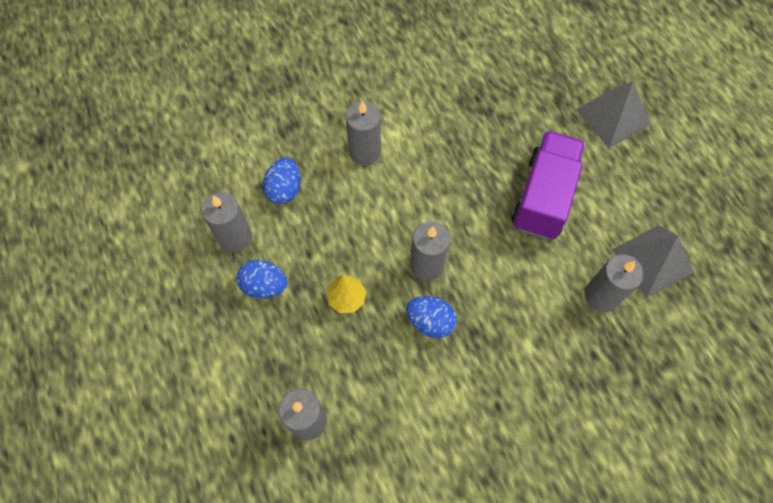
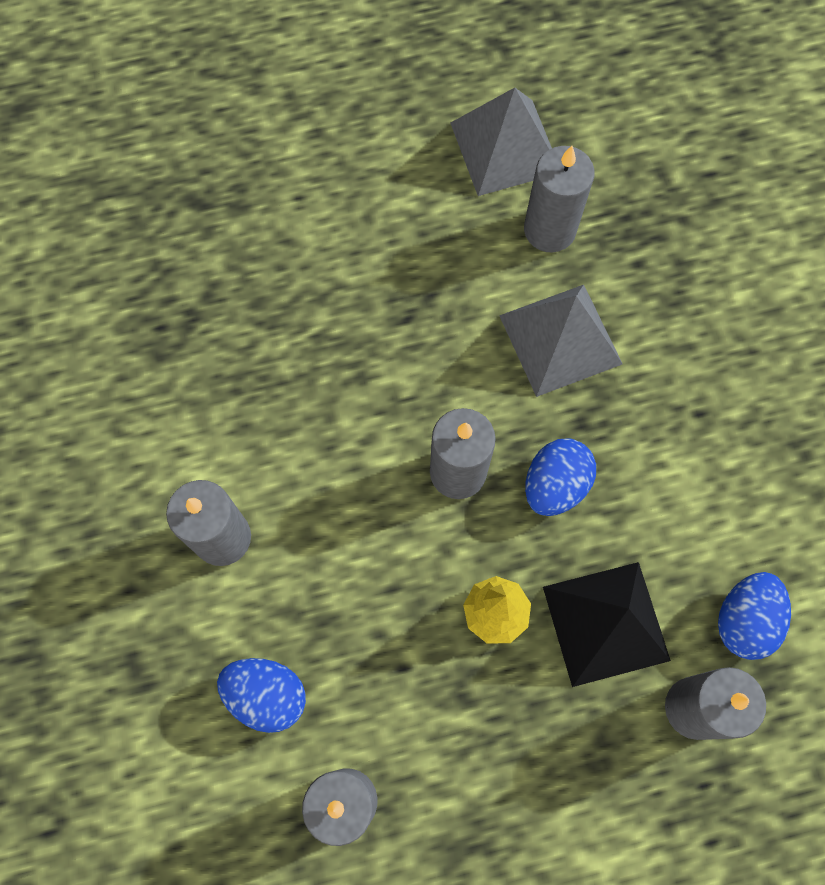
camera: 80 degrees left, 5 degrees up
blue egg [236,260,287,299] -> blue egg moved to [718,572,791,660]
purple truck [511,130,585,240] -> none
grey pyramid [576,82,651,148] -> grey pyramid moved to [499,285,622,397]
none -> black pyramid [543,562,671,687]

